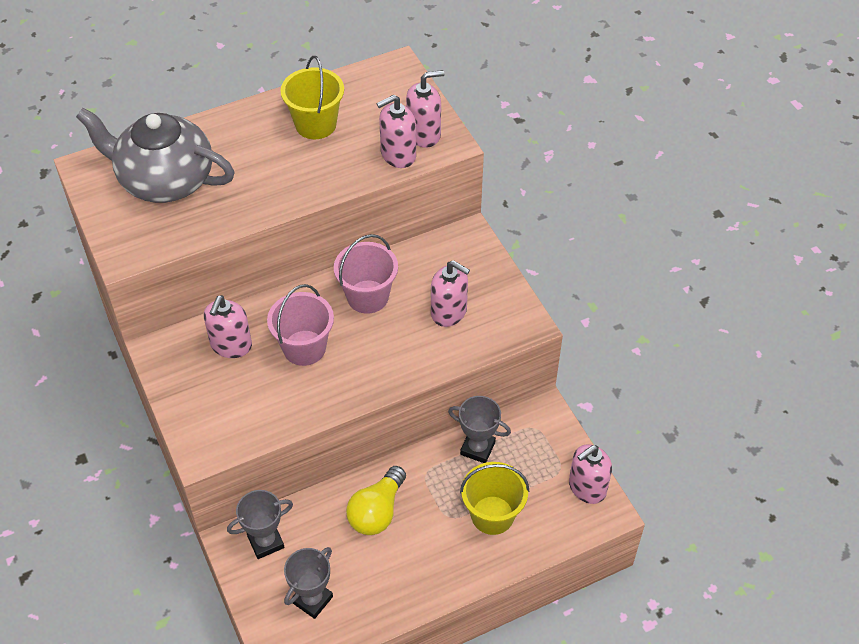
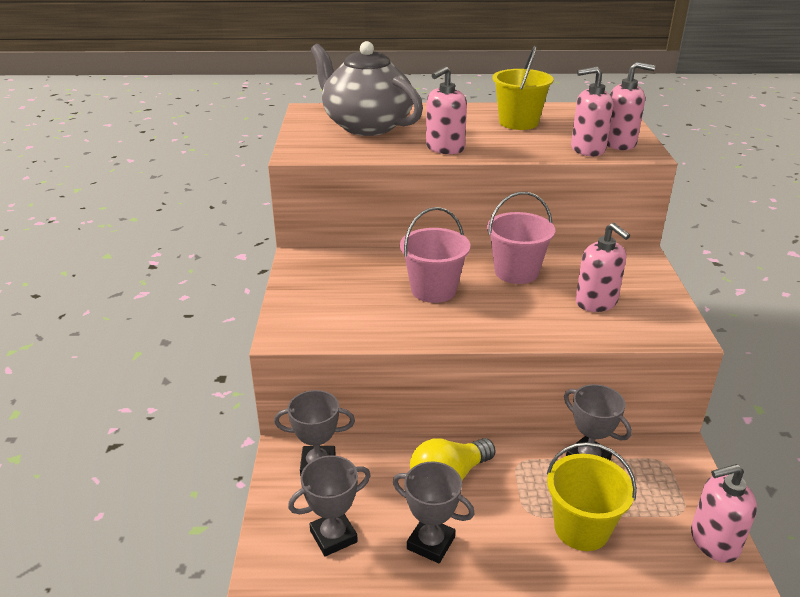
camera: 25 degrees right, 20 degrees down
pink soap dispenser [204,295,252,358] -> pink soap dispenser moved to [426,66,467,154]
none -> grey trophy [393,462,475,563]

